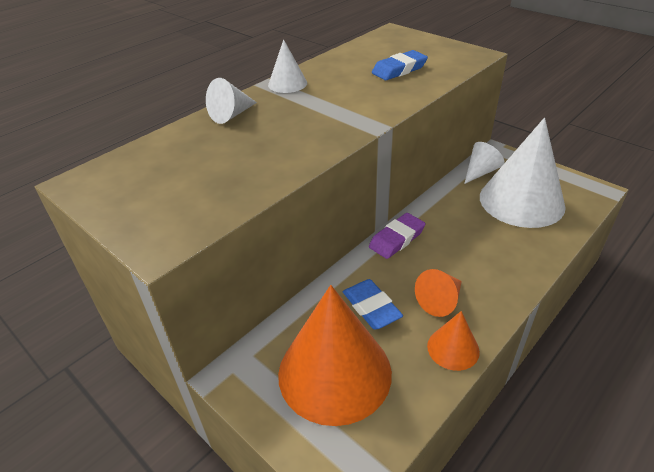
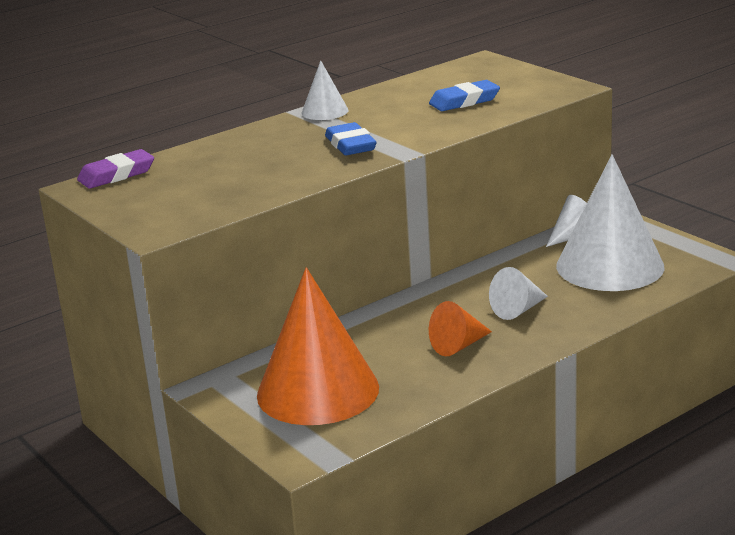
camera: 10 degrees right, 15 degrees down
white cone [206,78,257,124] -> white cone moved to [489,267,548,320]
blue eraser [343,279,403,329] -> blue eraser moved to [325,122,376,155]
purple eraser [369,213,425,259] -> purple eraser moved to [77,149,154,189]
orange cone [427,311,480,371] -> none

